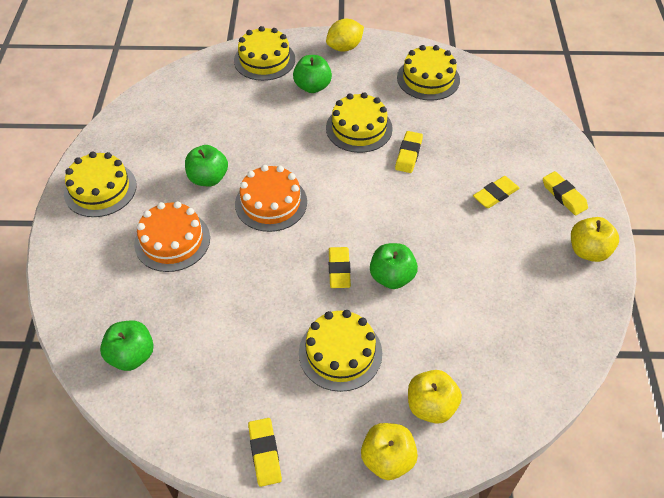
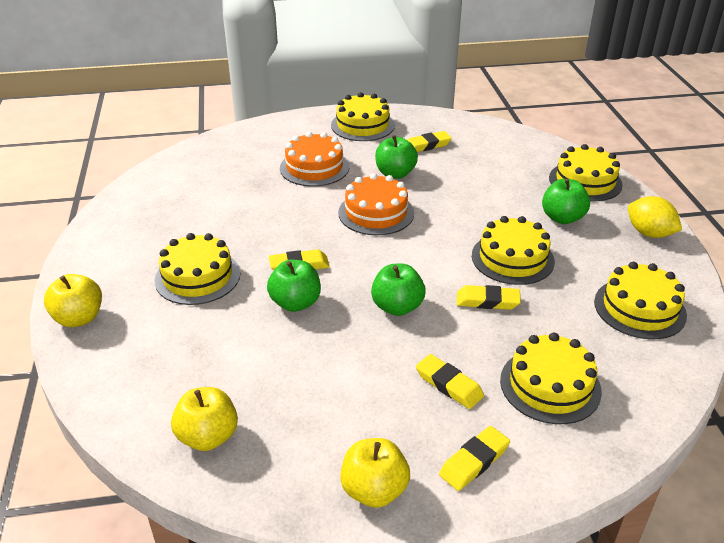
camera: 80 degrees right, 15 degrees down
green apple [100,321,154,371] -> green apple moved to [371,264,426,316]
yellow eraser [248,418,282,487] -> yellow eraser moved to [407,131,452,152]
yellow apple [408,370,462,424] -> yellow apple moved to [171,387,238,451]
none -> yellow cake [500,333,602,424]

